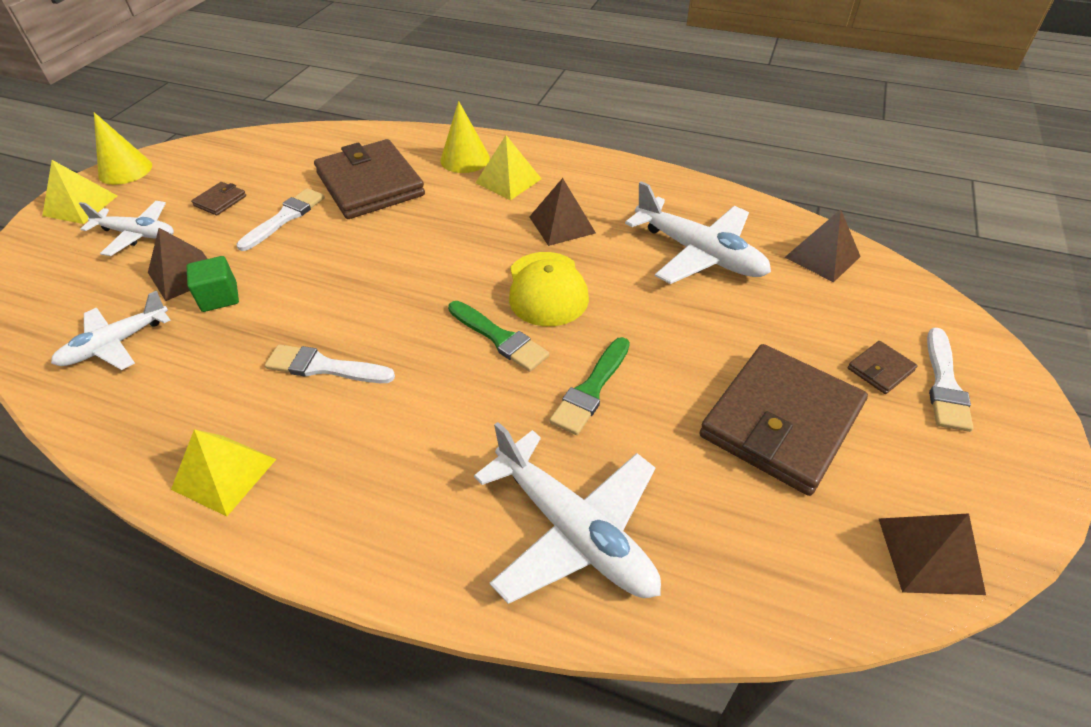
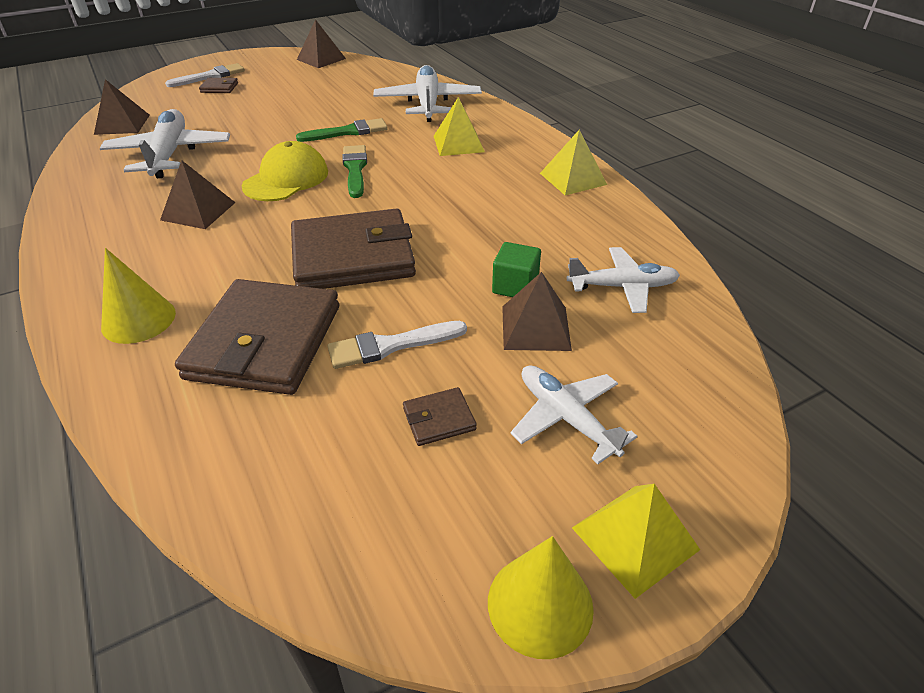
camera: 140 degrees left, 5 degrees down
white brush [265,344,395,383] -> none
yellow pyramid [476,135,542,200] -> yellow pyramid moved to [434,97,485,156]
brown wallet [699,344,868,496] -> brown wallet moved to [291,208,416,289]

